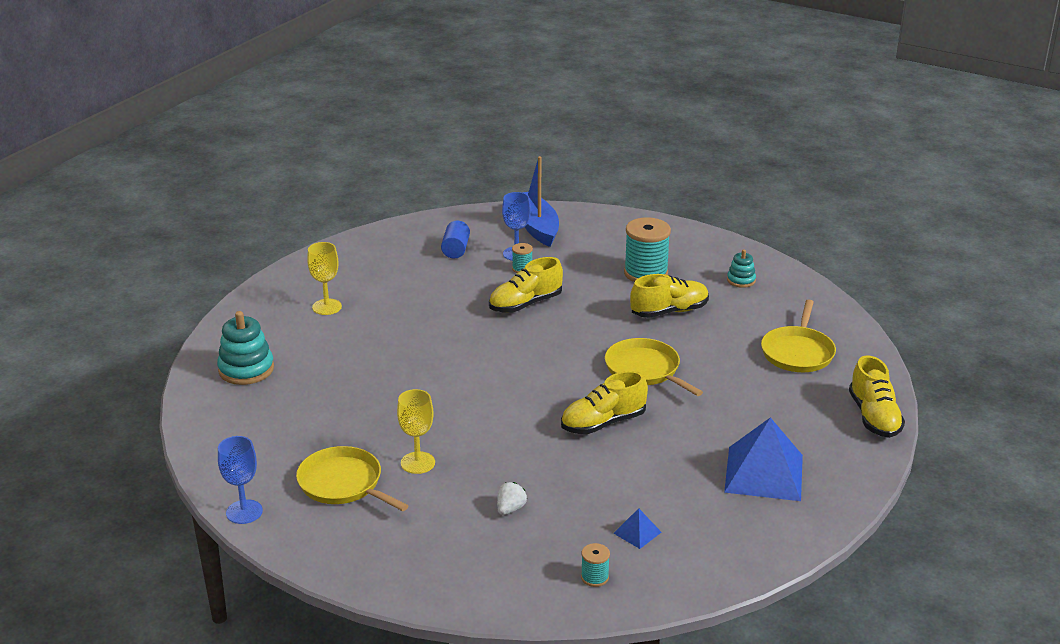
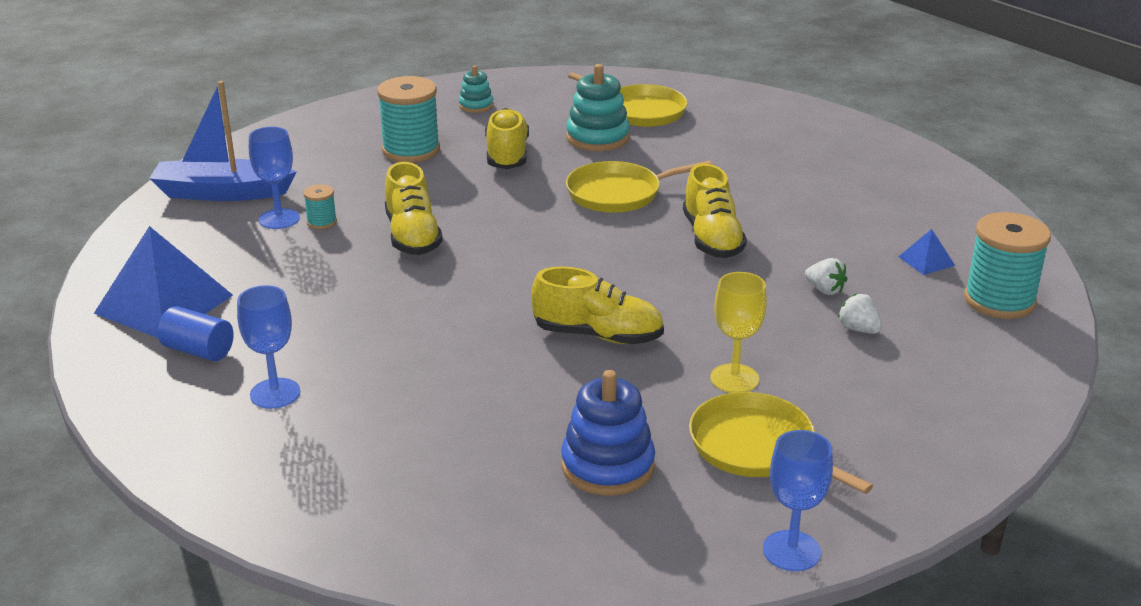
camera: 70 degrees left, 0 degrees up
turquoise stacking toy [217,311,274,385] -> turquoise stacking toy moved to [566,64,630,151]
yellow pan [296,446,408,511] -> yellow pan turned 75 degrees clockwise [689,392,873,494]
yellow goblet [307,242,342,315] -> blue goblet [237,285,300,409]
blue cylinder [441,221,470,259] -> blue cylinder moved to [157,306,234,361]
turquoise spool [581,543,610,587] -> turquoise spool [964,212,1051,319], size x2.13
blue pyramid [724,417,803,501] -> blue pyramid moved to [94,226,233,338]
yellow shoe [849,355,905,438] -> yellow shoe moved to [531,266,664,344]
none -> blue stacking toy [561,370,655,496]
none -> white strawberry [805,258,848,295]

